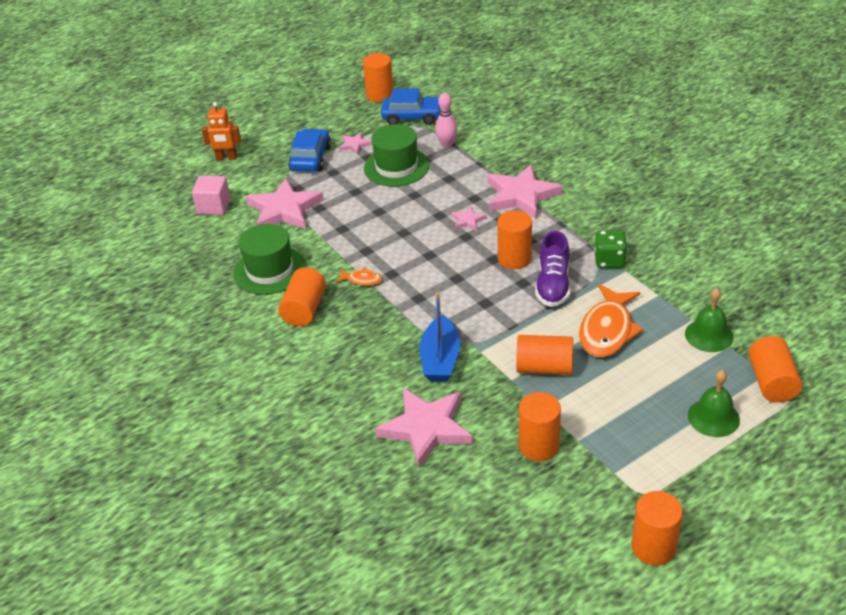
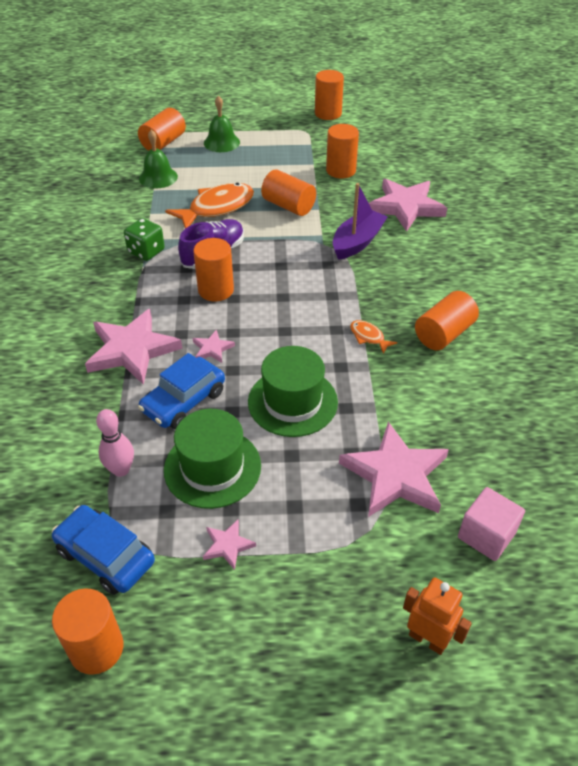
camera: 150 degrees left, 5 degrees up
green hat [233,224,306,295] -> green hat moved to [248,346,338,437]
blue car [288,129,331,172] -> blue car moved to [138,353,225,429]
blue boat [420,292,460,382] -> purple boat [333,183,388,260]

